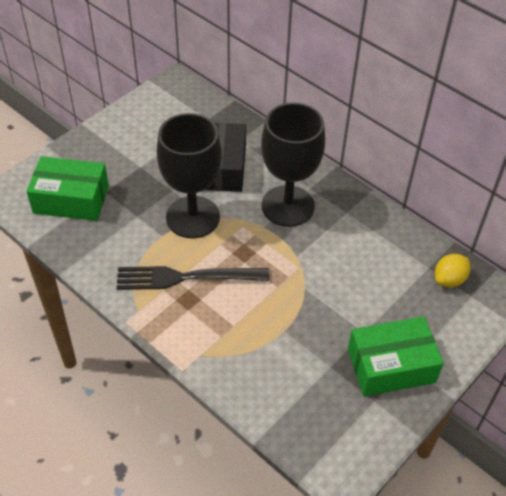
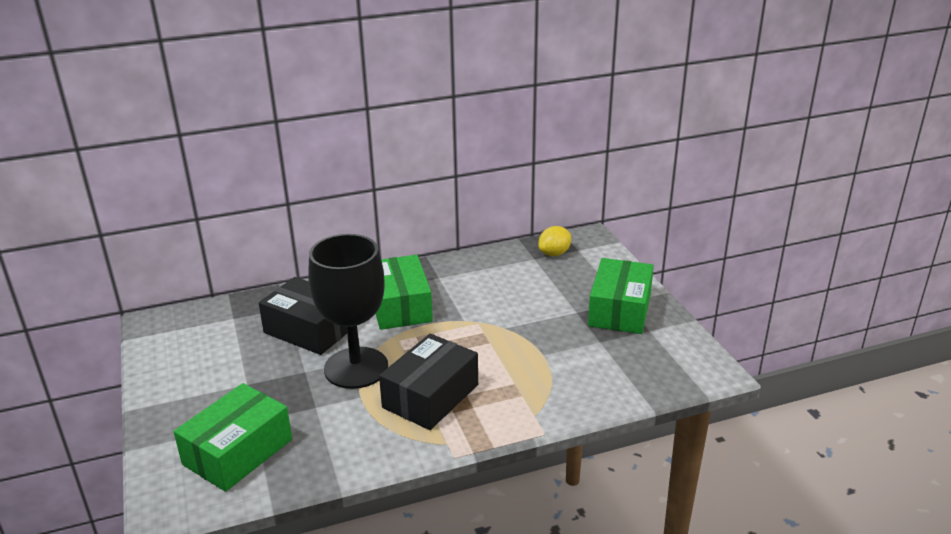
camera: 60 degrees left, 20 degrees down
black fork [117,266,270,290] -> black box [379,334,478,430]
black goblet [261,102,325,227] -> green box [376,255,433,330]
yellow lemon [435,254,471,287] -> yellow lemon turned 60 degrees clockwise [538,226,571,256]

